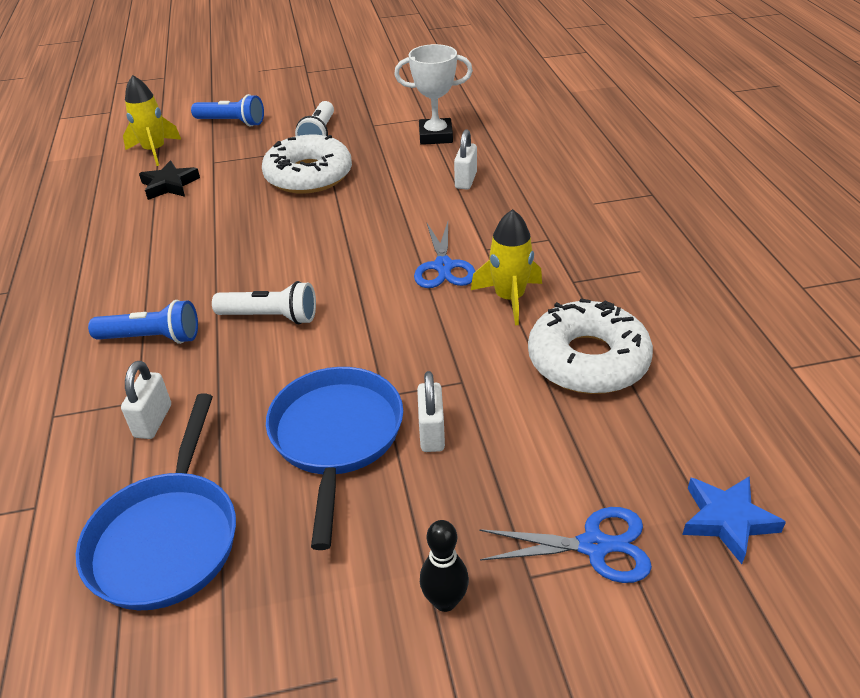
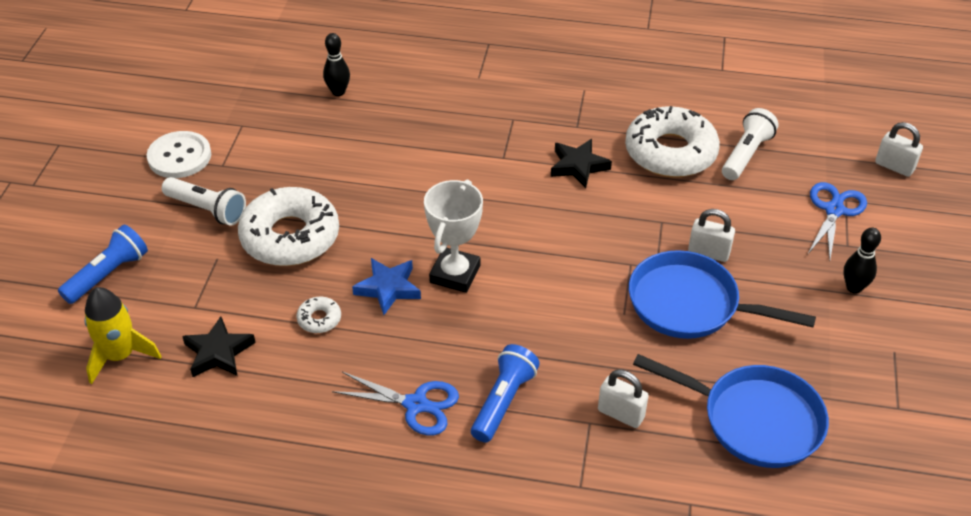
camera: 70 degrees left, 5 degrees up
white flashlight [212,281,316,325] -> white flashlight moved to [722,108,778,180]
white trophy [394,44,473,145] -> white trophy moved to [424,180,483,293]
blue scissors [414,222,475,288] -> blue scissors moved to [332,372,459,436]
white padlock [454,129,477,189] -> white padlock moved to [875,122,923,177]
yellow rocket [471,209,542,325] -> black star [551,139,612,188]
blue star [682,476,786,564] -> blue star moved to [352,258,421,315]
none -> white button [147,131,211,178]
none -> white donut [296,297,341,333]
none -> black bowling pin [323,33,350,96]

